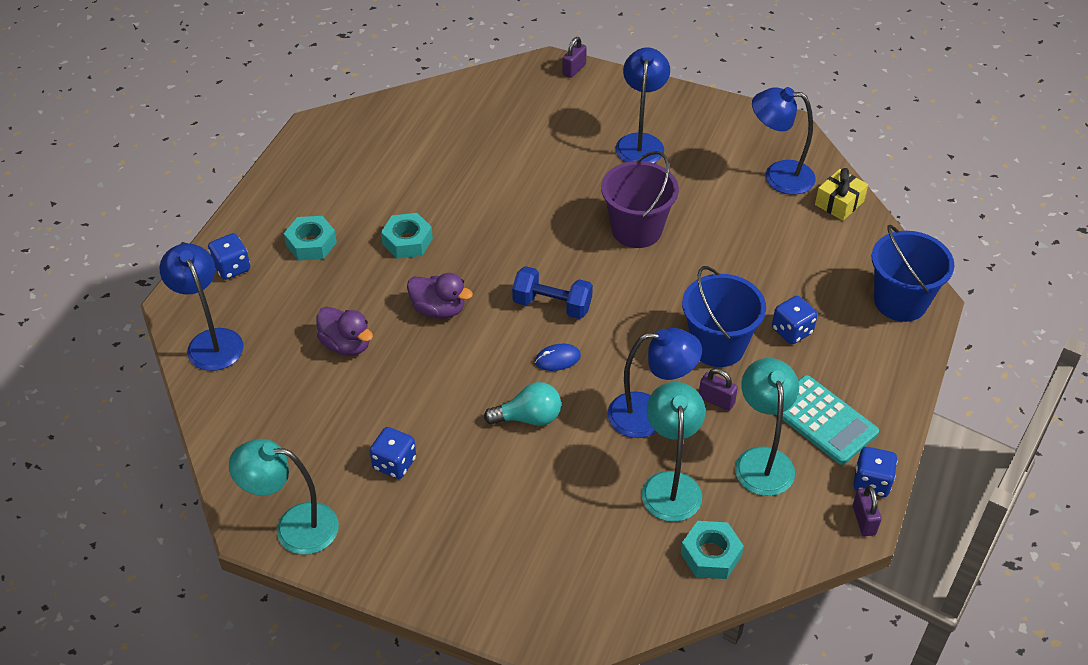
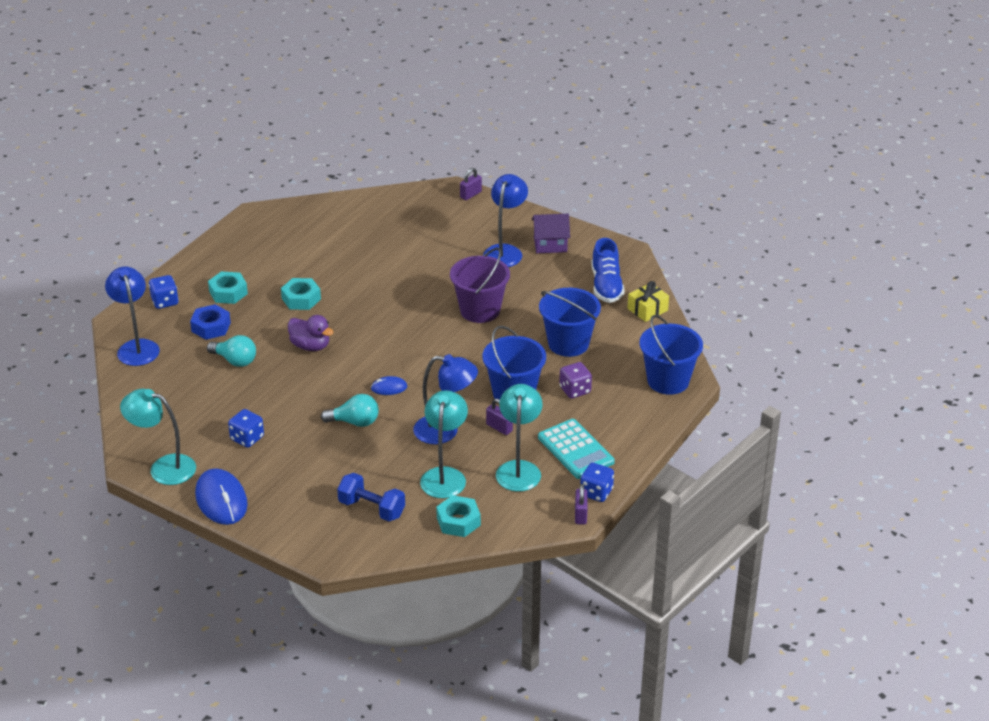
camera: 10 degrees right, 10 degrees down
purple duck [316,307,373,356] -> turquoise light bulb [207,335,256,367]
blue dumbbell [512,266,593,319] -> blue dumbbell moved to [337,473,405,521]
blue lamp [752,87,816,195] -> blue shoe [591,238,625,303]
blue dice [772,296,818,344] -> purple dice [559,362,592,399]
none -> blue nut [190,304,231,340]
none -> blue mouse [195,468,248,525]
none -> purple house [532,214,570,253]
none -> blue bucket [539,288,601,357]

